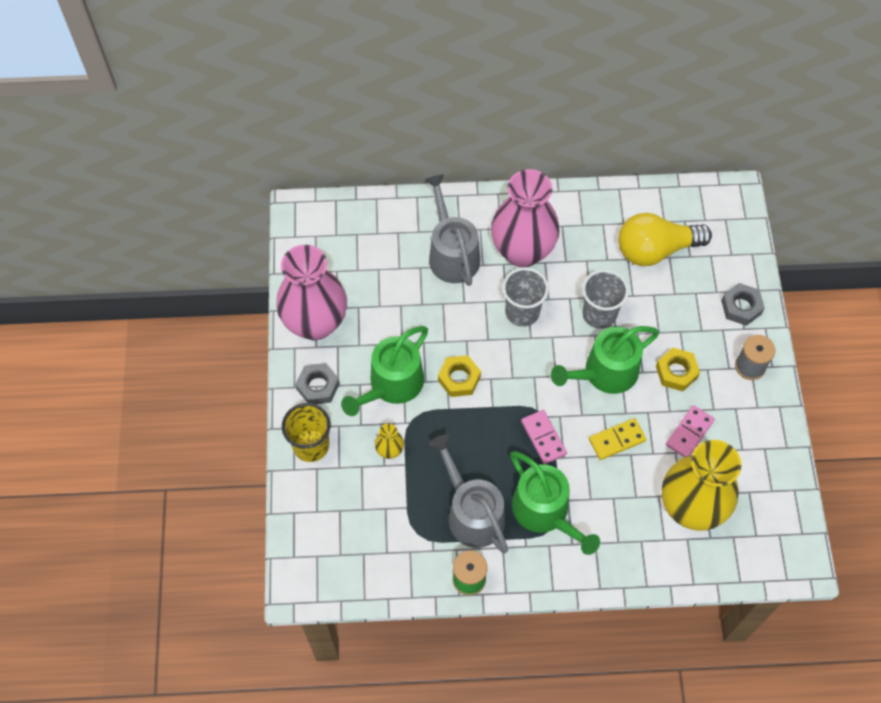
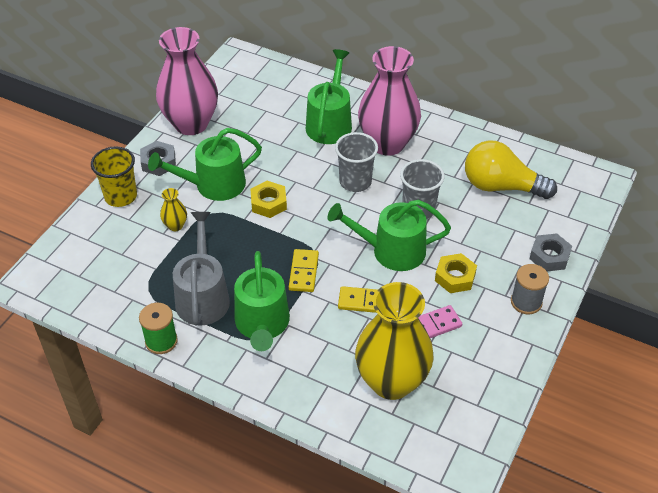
camera: 30 degrees right, 15 degrees down
grey watering can [425,175,480,286] -> green watering can [306,49,352,144]
pink domino [521,410,567,464] -> yellow domino [289,249,319,292]

